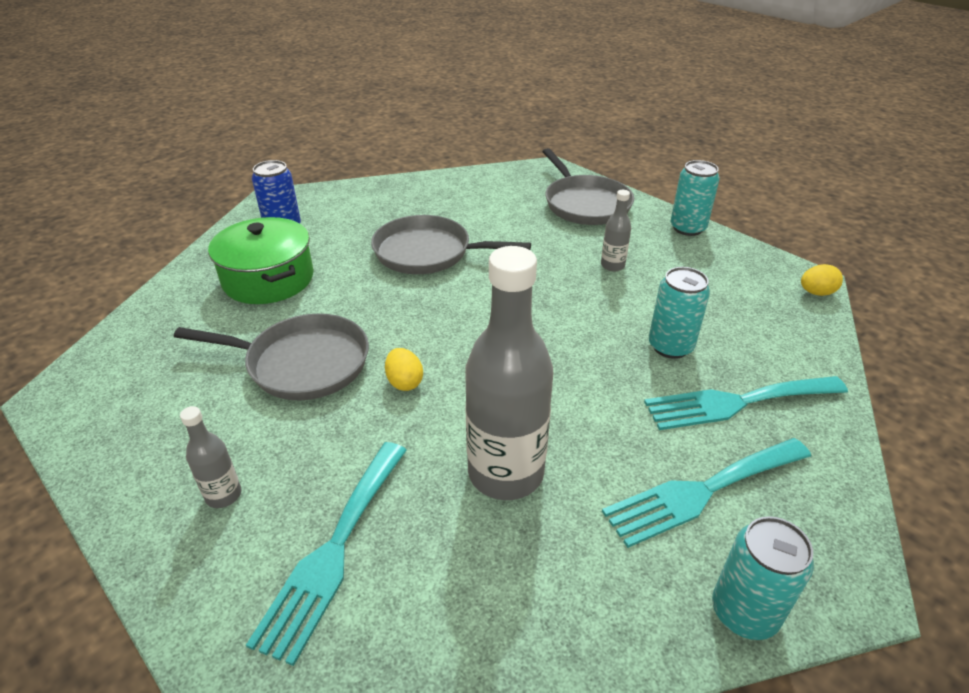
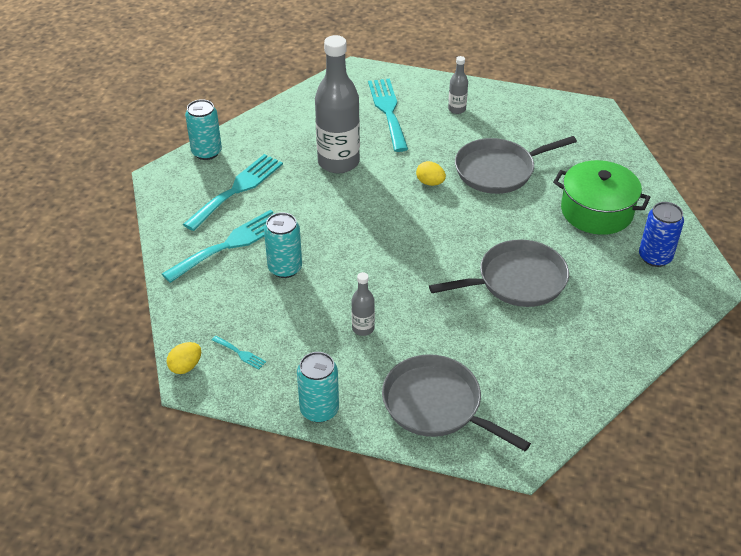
camera: 150 degrees right, 5 degrees up
none -> turquoise fork [212,336,266,370]

